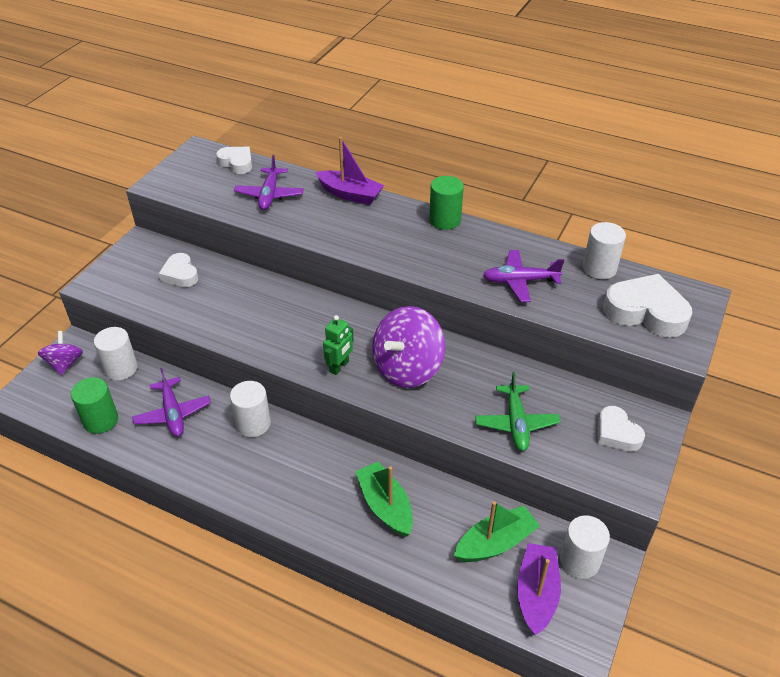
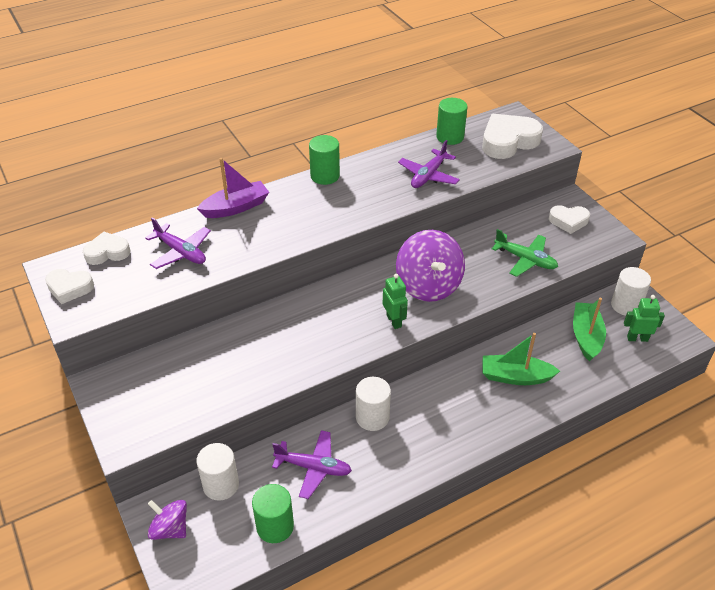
camera: 55 degrees left, 0 degrees up
white heart [159,253,198,287] -> white heart moved to [45,269,94,304]
purple boat [517,543,561,635] -> green robot [624,295,665,342]
white cylinder [583,222,626,279] -> green cylinder [436,98,467,145]

